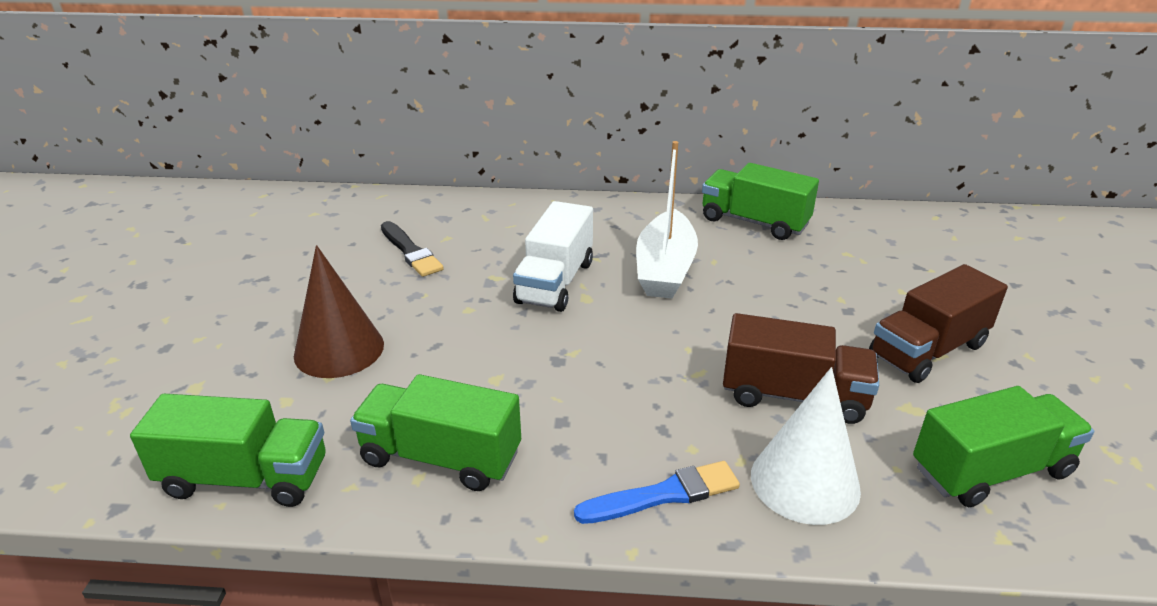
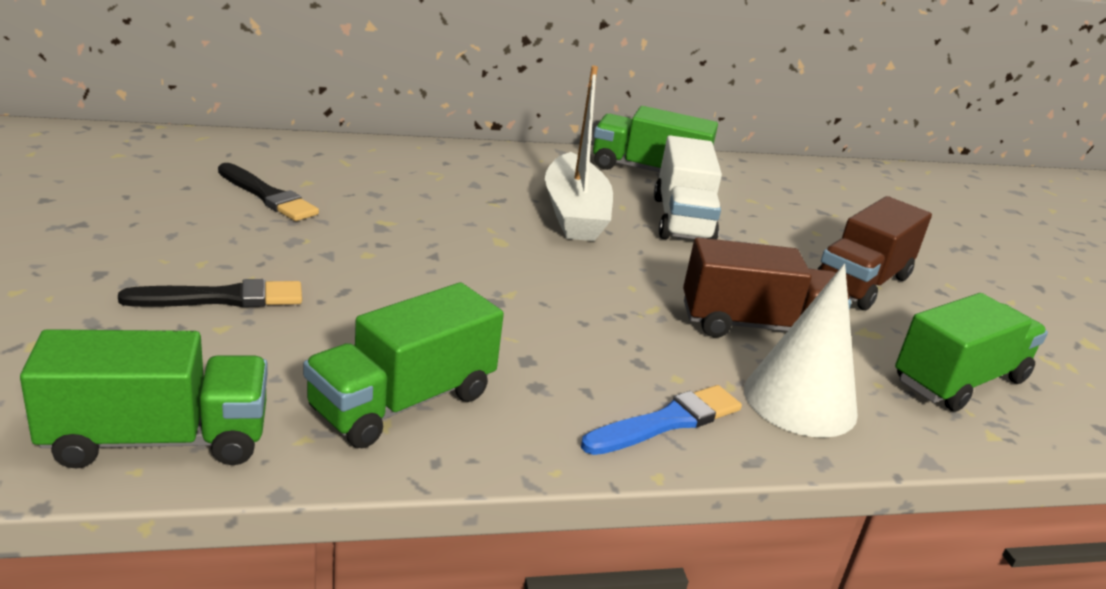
camera: 20 degrees left, 5 degrees down
brown cone [294,245,384,378] -> black brush [118,279,302,307]
green truck [350,374,521,491] -> green truck turned 45 degrees counterclockwise [303,282,504,448]
white truck [513,201,593,312] -> white truck moved to [654,135,722,240]

